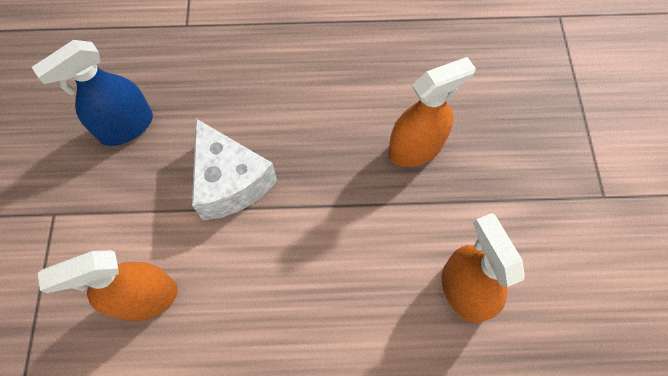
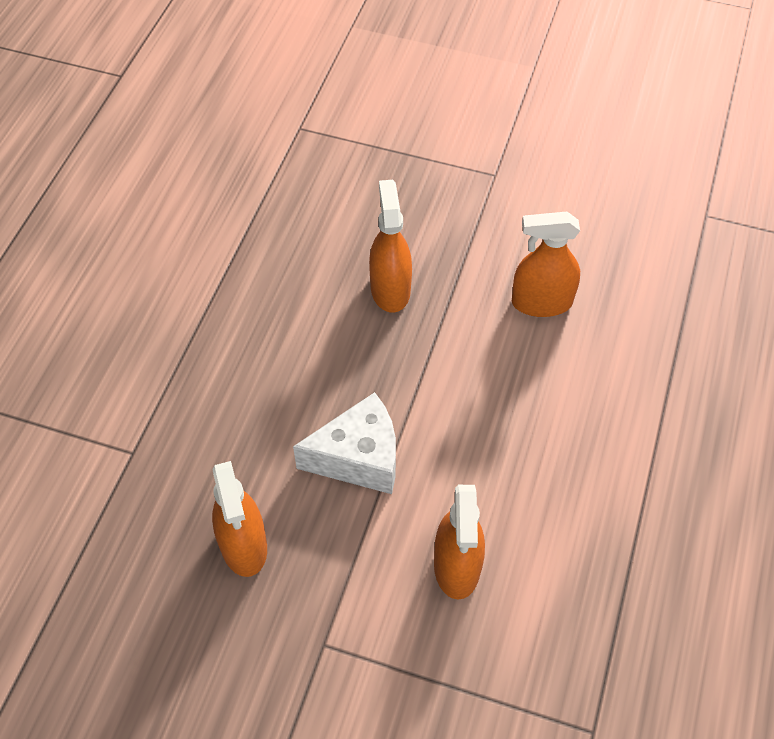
camera: 70 degrees left, 10 degrees down
blue spray bottle [32,40,153,146] -> orange spray bottle [212,461,267,577]

